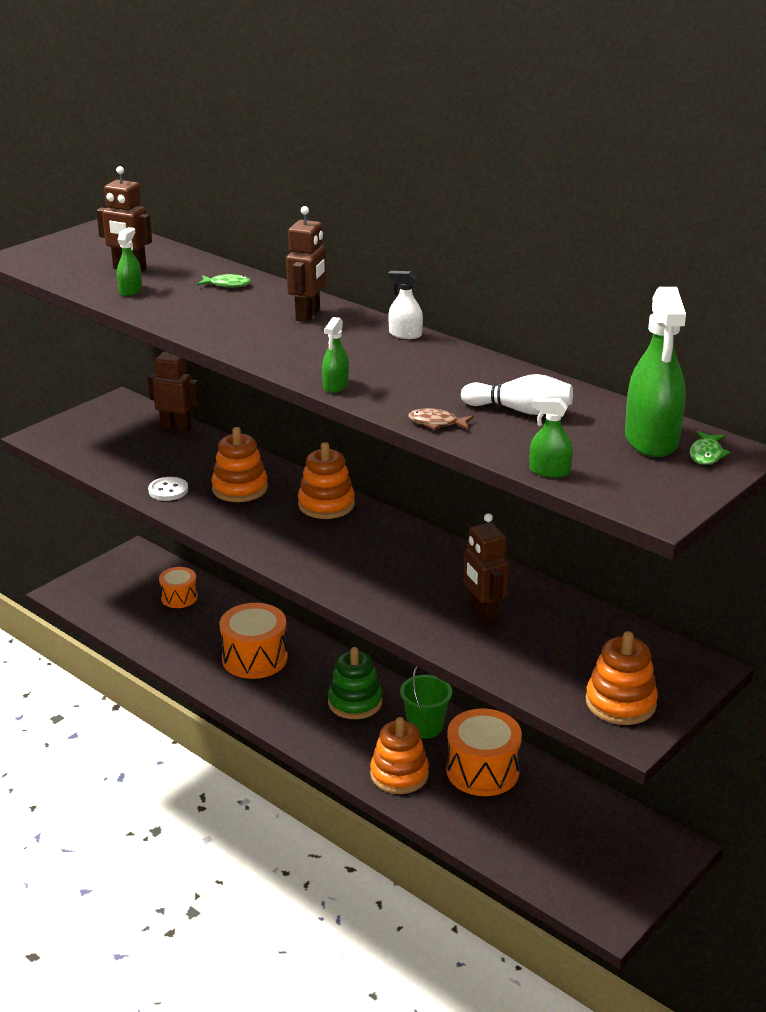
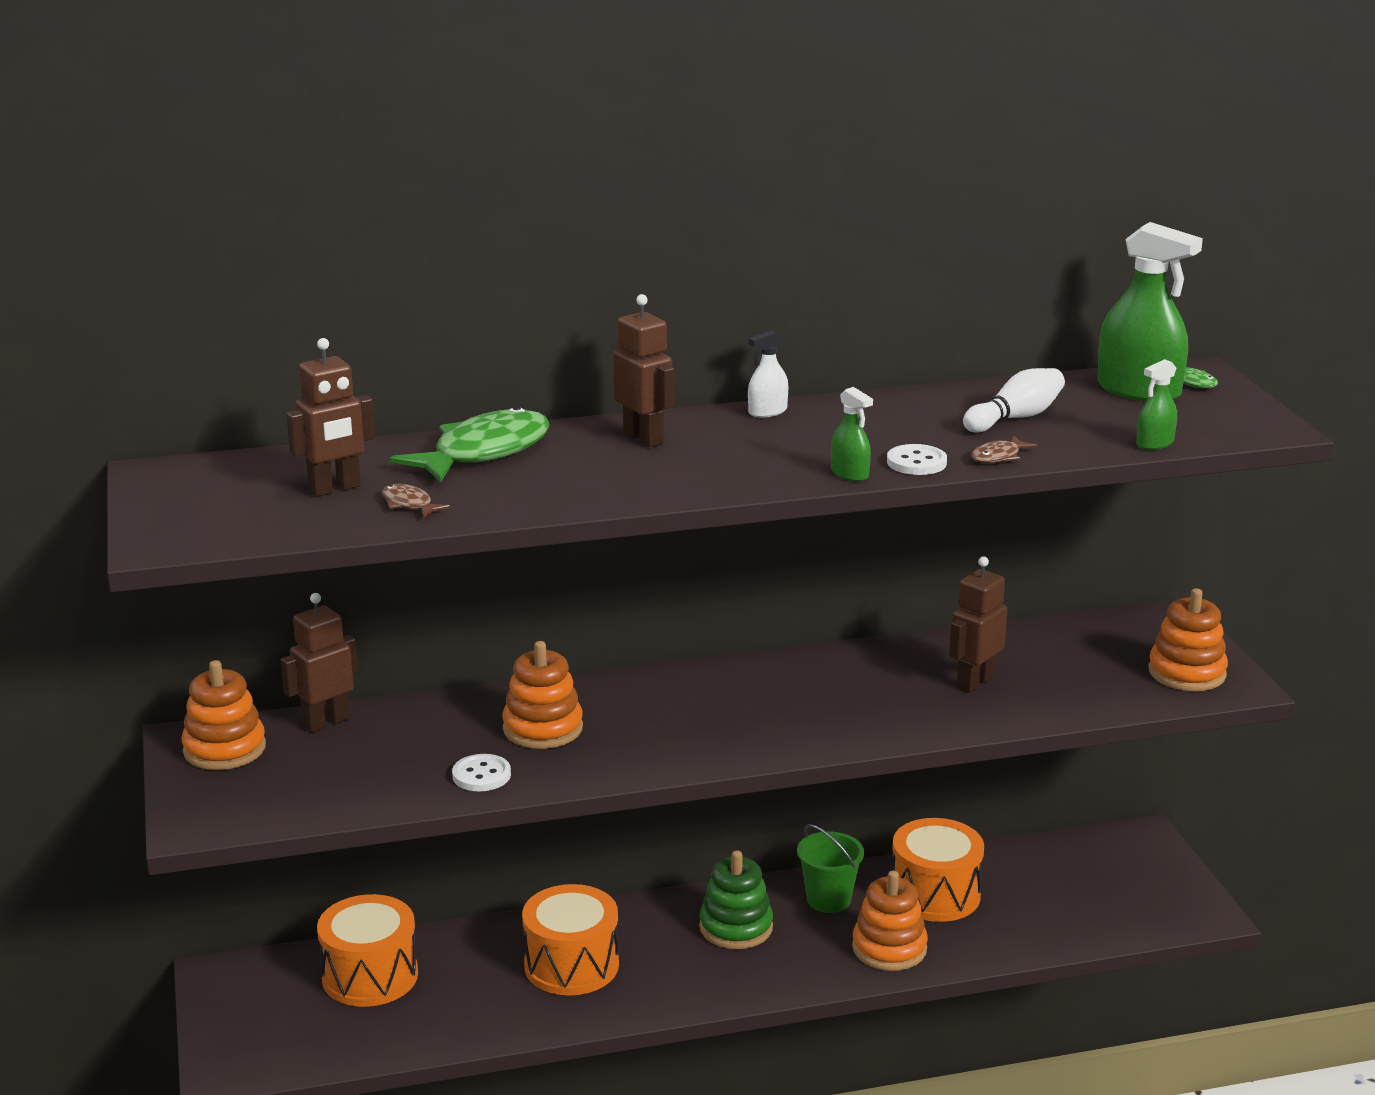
camera: 55 degrees left, 5 degrees down
green spray bottle [117,227,142,296] -> brown fish [382,484,450,518]
orange drum [159,567,198,608] -> orange drum [317,894,418,1007], size x1.69
green fish [197,274,251,287] -> green fish [390,406,549,483], size x2.29
orange stacking toy [298,442,355,519] -> orange stacking toy moved to [182,660,266,770]
brown robot [464,513,509,625] -> brown robot turned 120 degrees clockwise [949,556,1007,693]
none -> white button [887,444,947,475]

